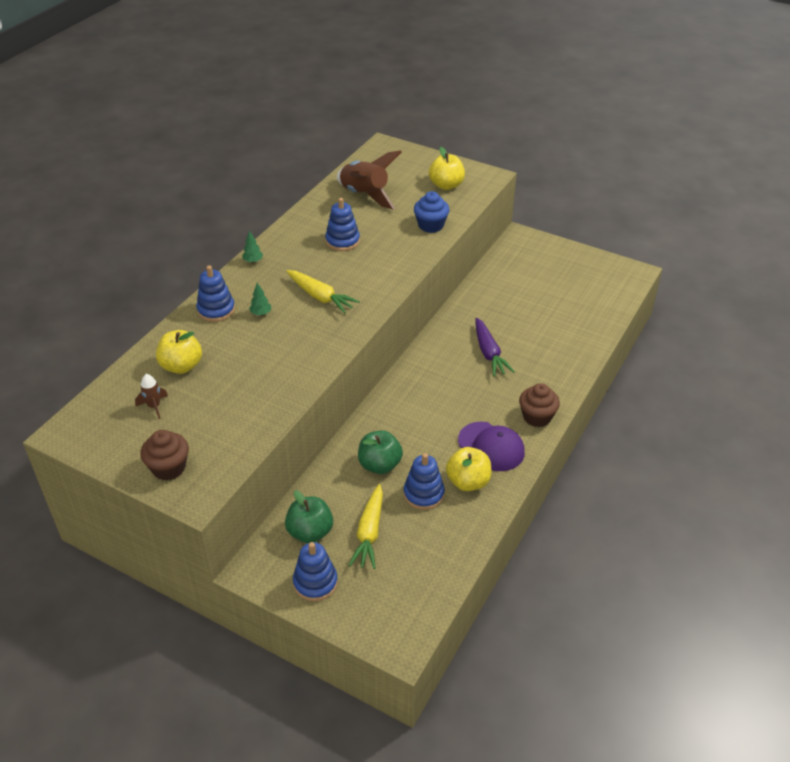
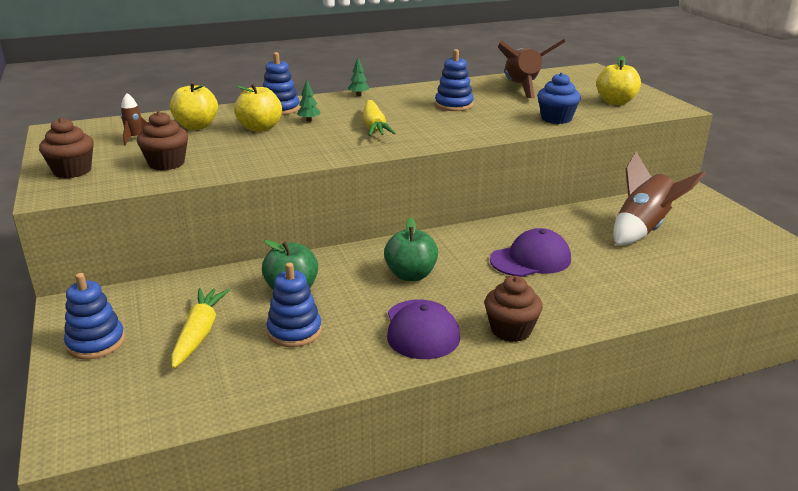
camera: 40 degrees right, 15 degrees down
green apple [285,490,333,543] -> green apple moved to [384,217,438,281]
yellow carrot [348,484,383,569] -> yellow carrot turned 135 degrees clockwise [171,288,230,369]
yellow apple [446,447,491,491] -> yellow apple moved to [234,83,282,132]
purple carrot [476,318,515,377] -> purple cap [490,228,571,277]
none -> brown cupcake [137,111,188,170]
none -> brown rocket [613,152,706,245]

